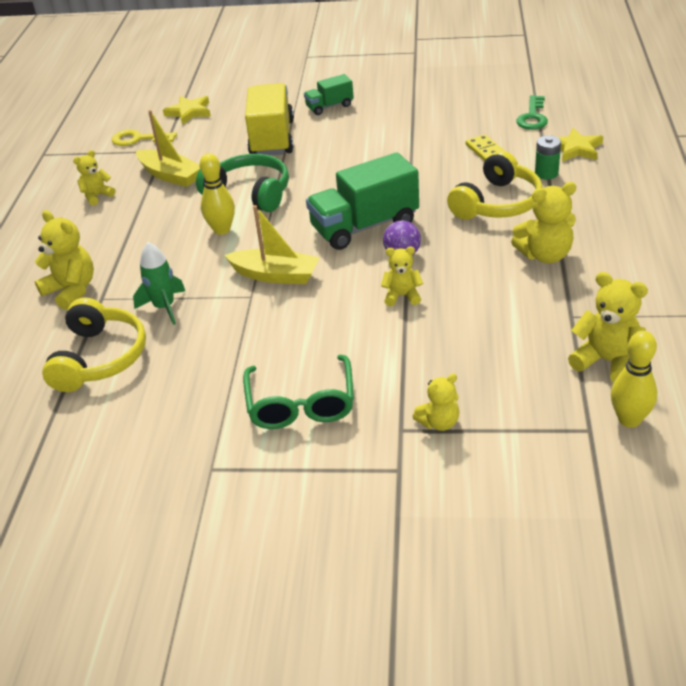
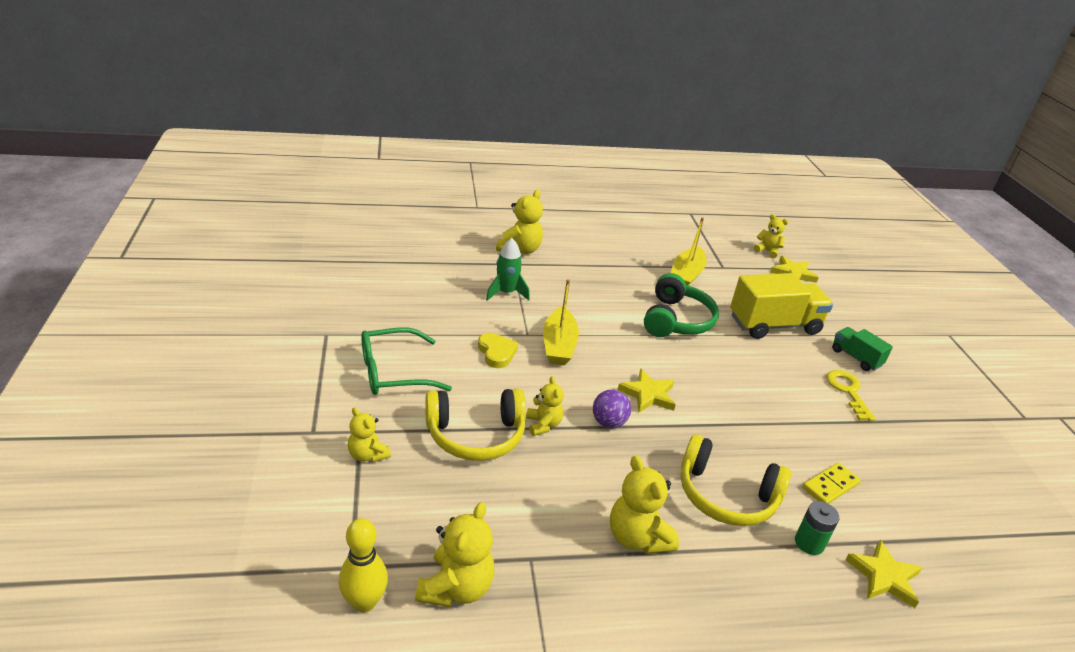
camera: 70 degrees right, 5 degrees down
yellow headphones [42,297,146,392] -> yellow headphones moved to [425,388,526,461]
yellow teddy bear [73,150,115,206] -> yellow teddy bear moved to [754,214,789,258]
yellow key [112,129,177,146] -> yellow key moved to [826,370,876,421]
yellow bowling pin [199,153,235,235] -> none
green truck [306,152,419,250] -> yellow star [618,369,676,413]
green key [516,95,548,130] -> none
none -> yellow heart [478,333,518,368]

